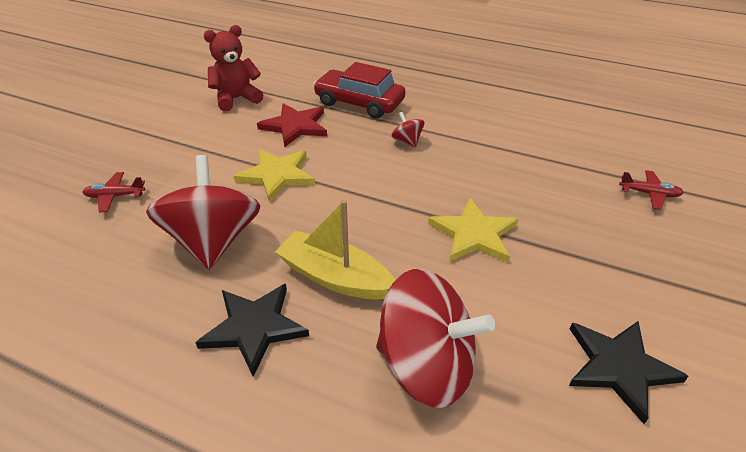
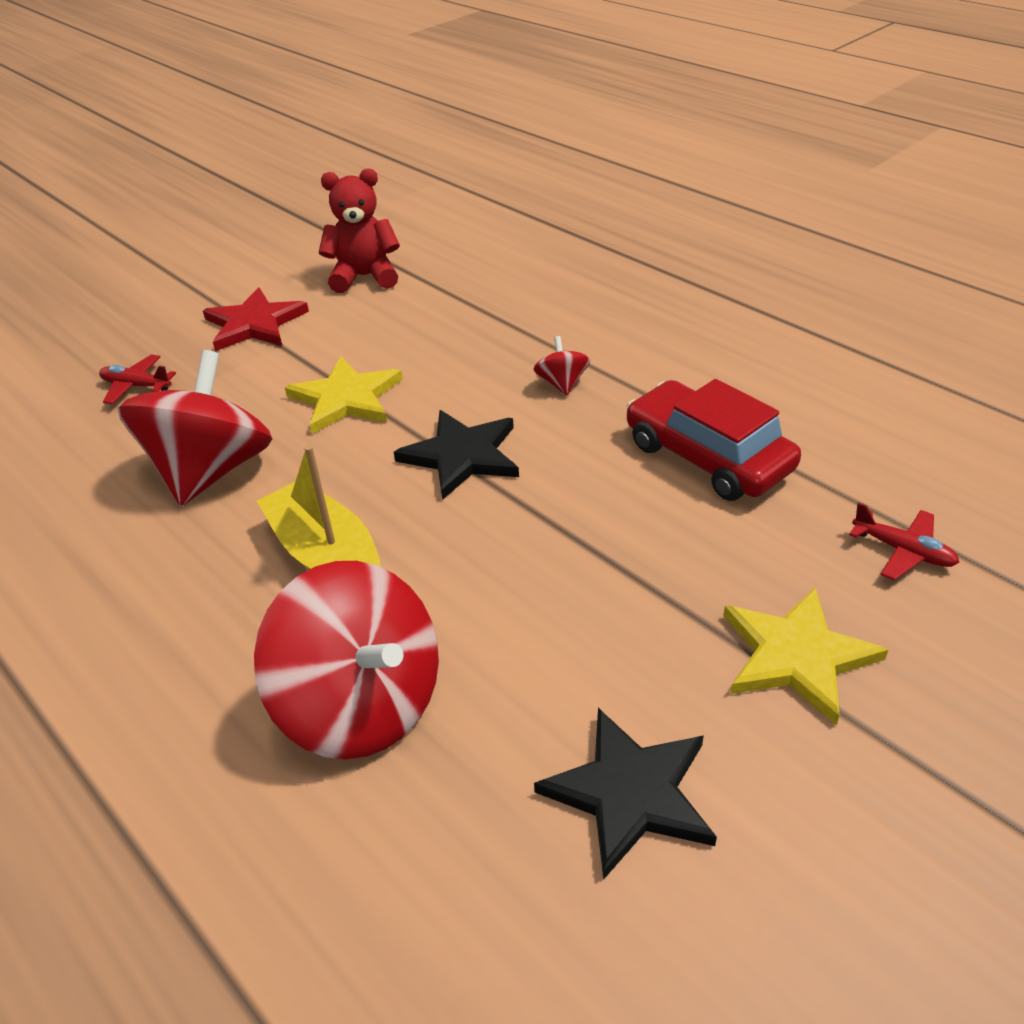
camera: 25 degrees right, 0 degrees up
black star [195,284,309,377] -> black star moved to [394,410,519,500]
red star [257,103,327,147] -> red star moved to [203,287,309,351]
red car [313,62,406,118] -> red car moved to [626,379,801,501]
yellow star [428,198,518,263] -> yellow star moved to [723,588,888,726]

